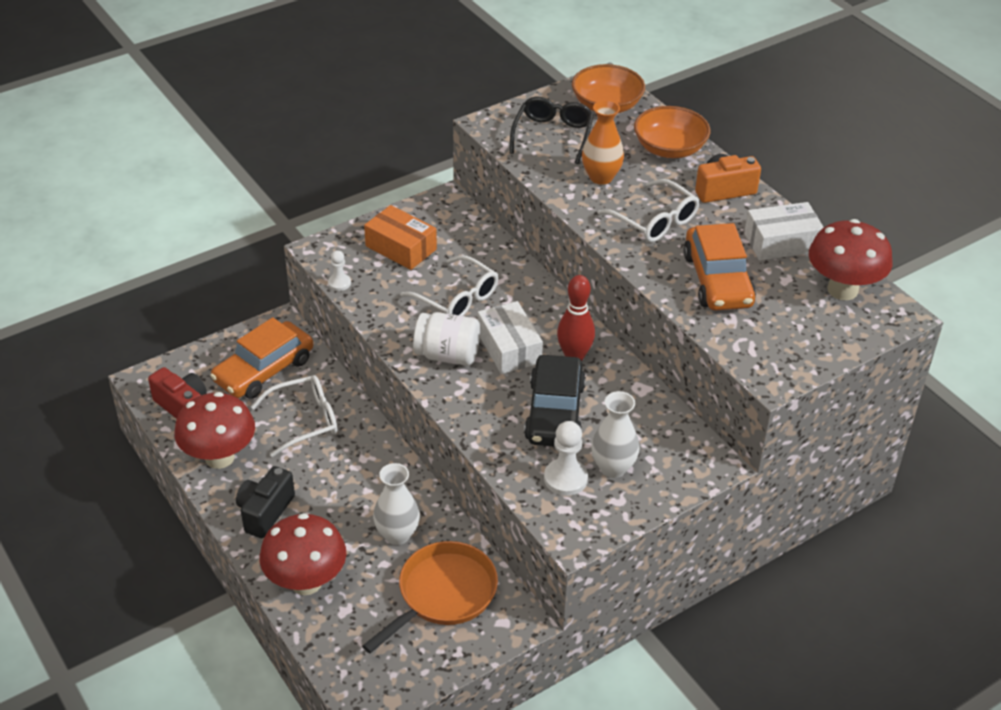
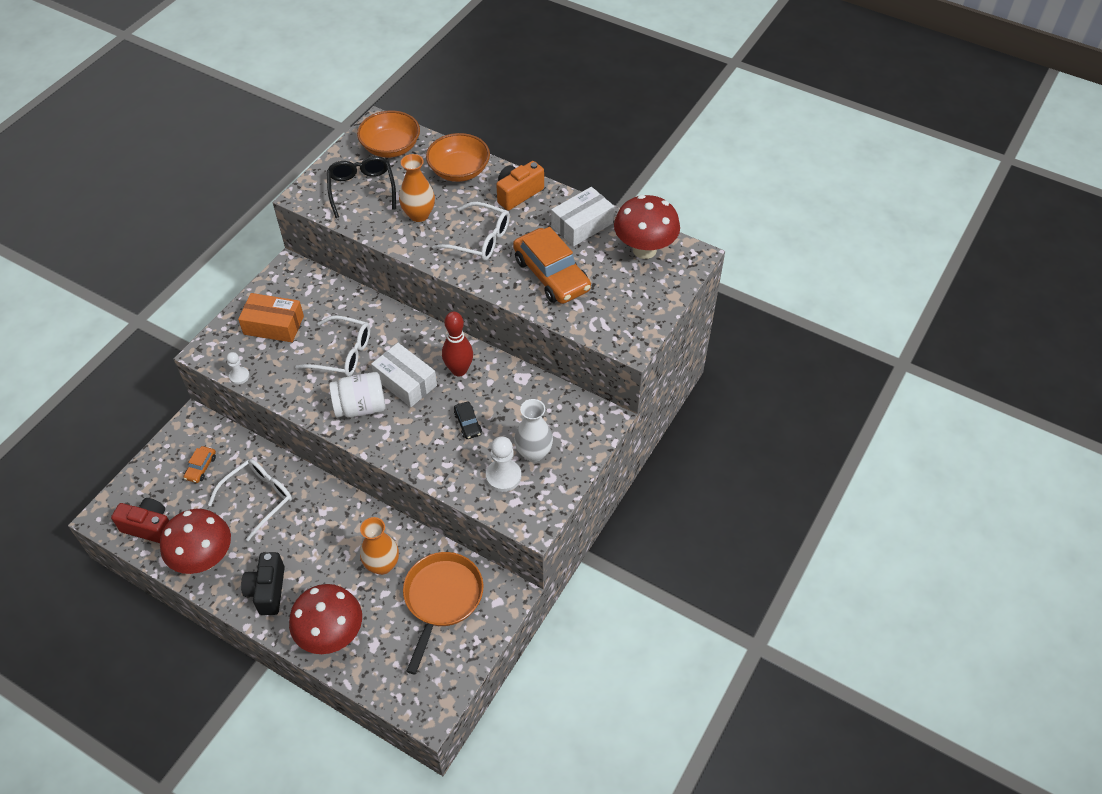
camera: 25 degrees left, 10 degrees up
orange car [210,317,313,399] -> orange car [183,446,216,483], size x0.44
white vase [373,463,420,545] -> orange vase [360,517,399,575]
black car [524,355,586,447] -> black car [454,402,482,439], size x0.44

